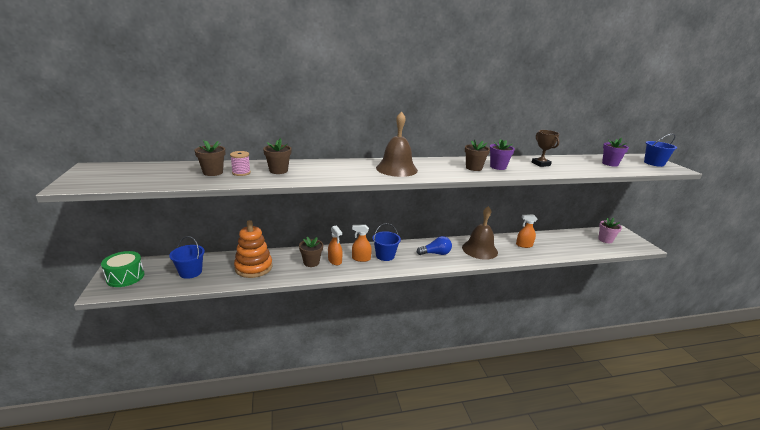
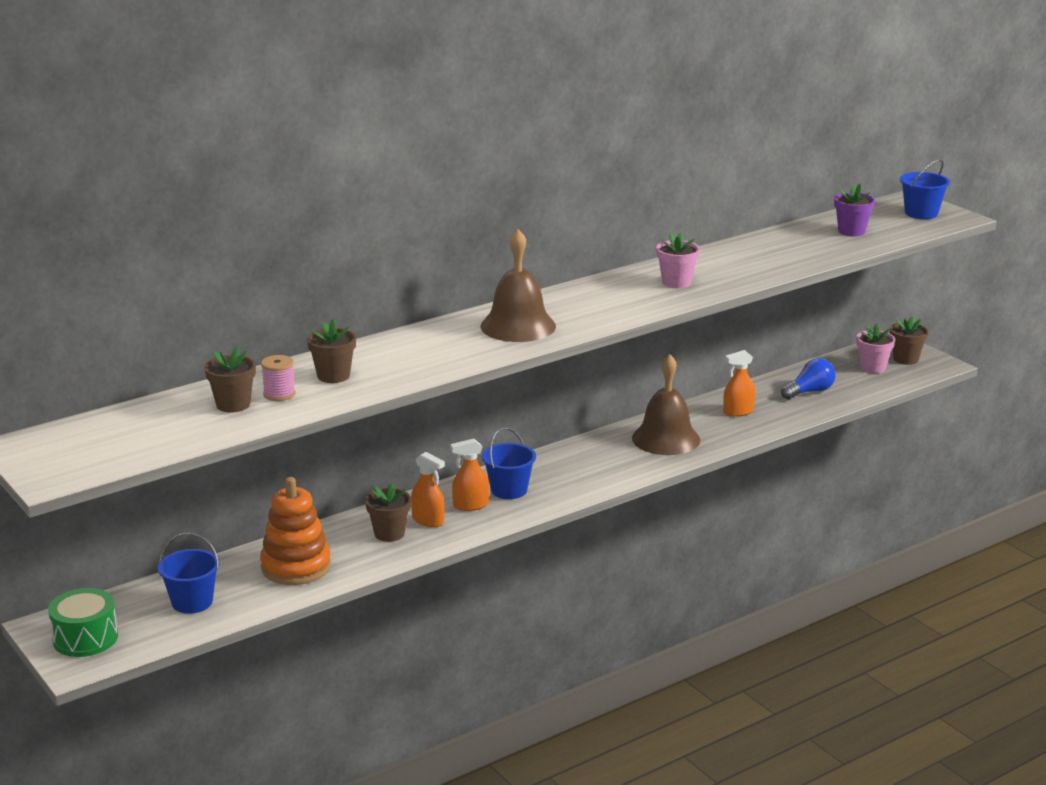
camera: 20 degrees left, 0 degrees up
blue light bulb [417,236,452,255] -> blue light bulb moved to [781,358,836,400]
brown flower pot [465,139,490,171] -> brown flower pot moved to [890,316,928,365]
purple flower pot [490,139,515,170] -> pink flower pot [656,233,700,288]
brown trophy [532,130,559,167] -> none

